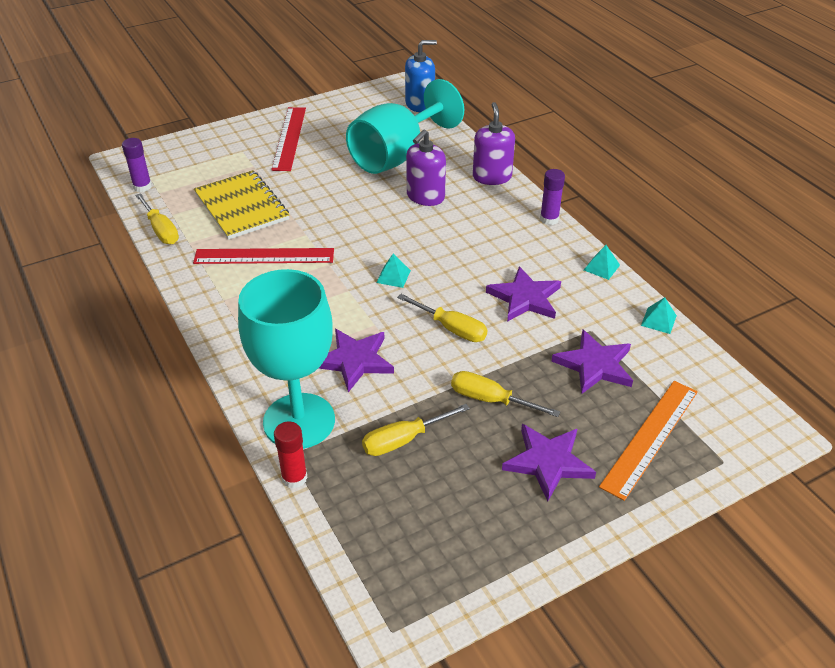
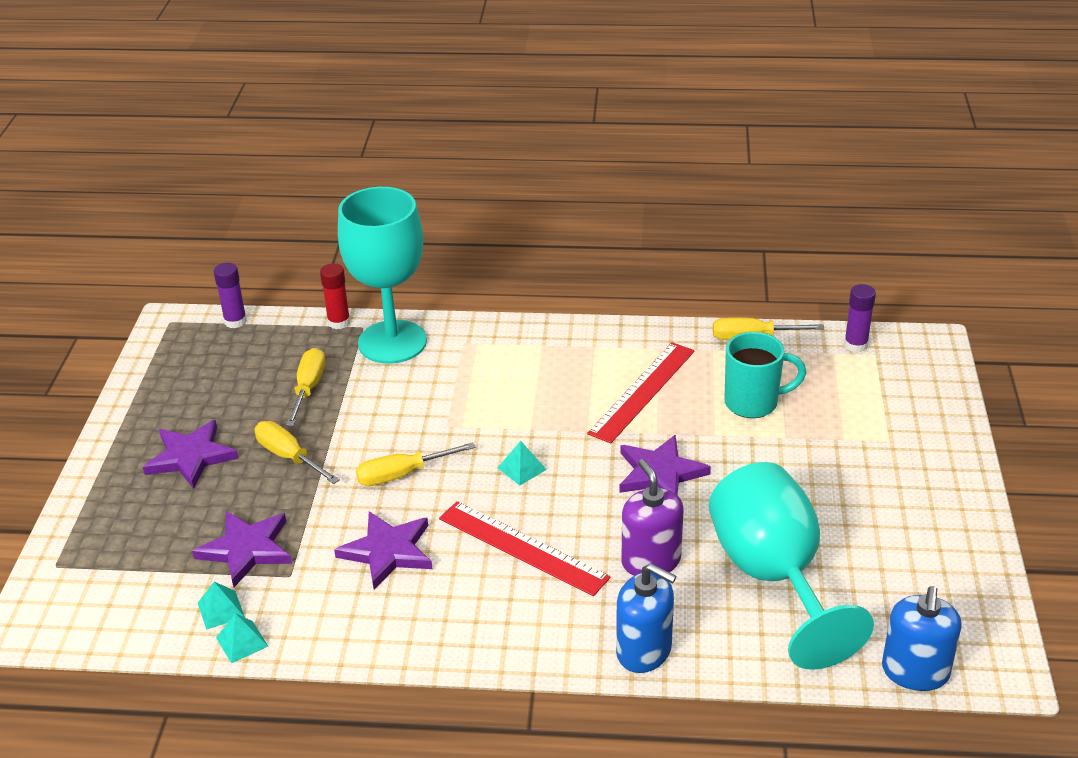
camera: 125 degrees right, 5 degrees down
yellow notebook [194,170,290,240] -> turquoise mug [724,332,806,418]
red ruler [271,107,306,171] -> red ruler moved to [439,501,611,596]
purple star [319,329,394,392] -> purple star moved to [620,435,711,495]
yellow screwdriver [451,371,560,417] -> yellow screwdriver turned 105 degrees counterclockwise [255,421,340,484]
purple soap dispenser [473,102,515,185] -> blue soap dispenser [616,563,676,673]
purple glue stick [540,169,565,225] -> purple glue stick moved to [214,263,247,328]
turquoise pyramid [584,245,620,280] -> turquoise pyramid moved to [198,582,245,630]
orange ruler [599,381,698,501] -> none

